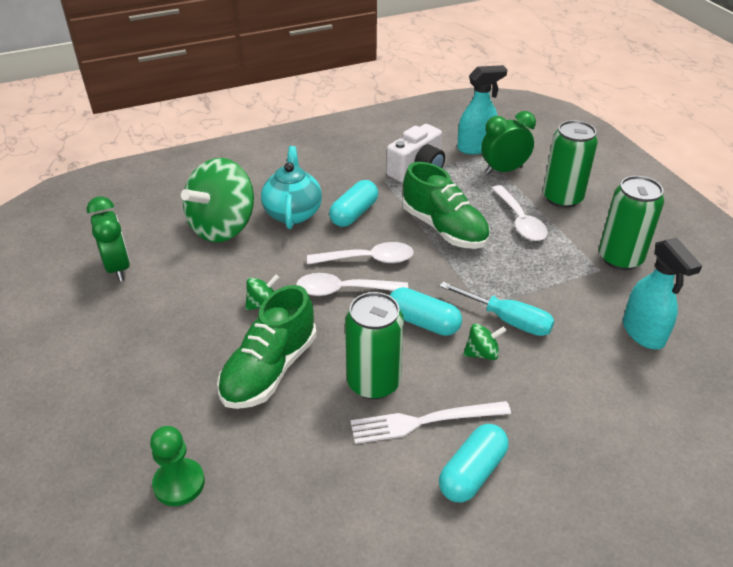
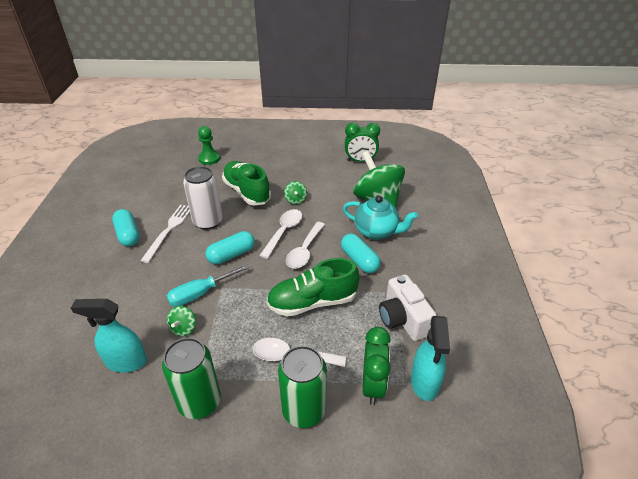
camera: 115 degrees right, 0 degrees up
green can [345,292,404,399] -> white can [183,166,223,230]
green spinning top [463,324,507,360] -> green spinning top moved to [167,306,196,336]

